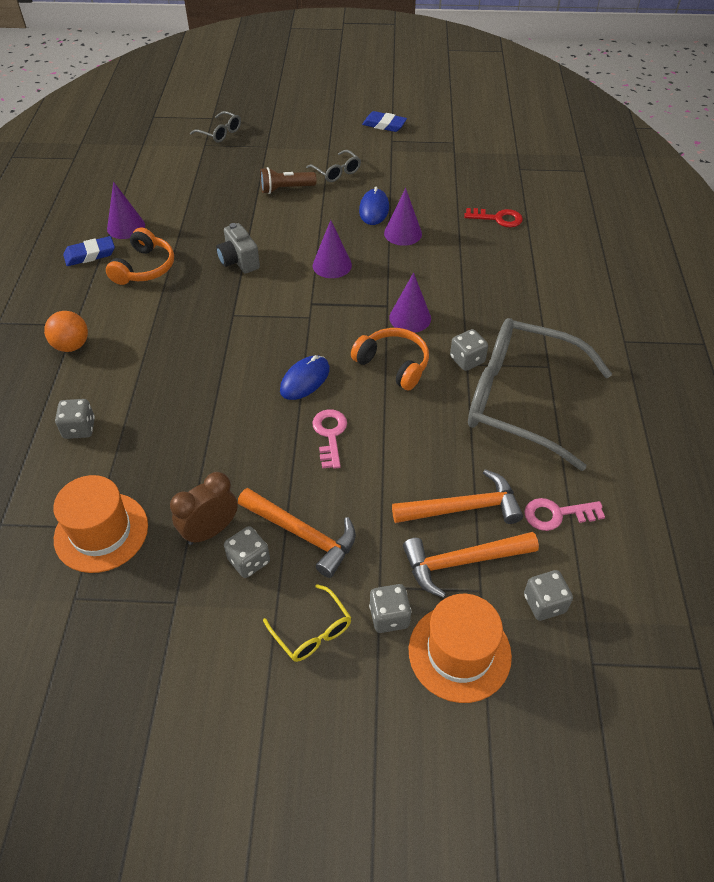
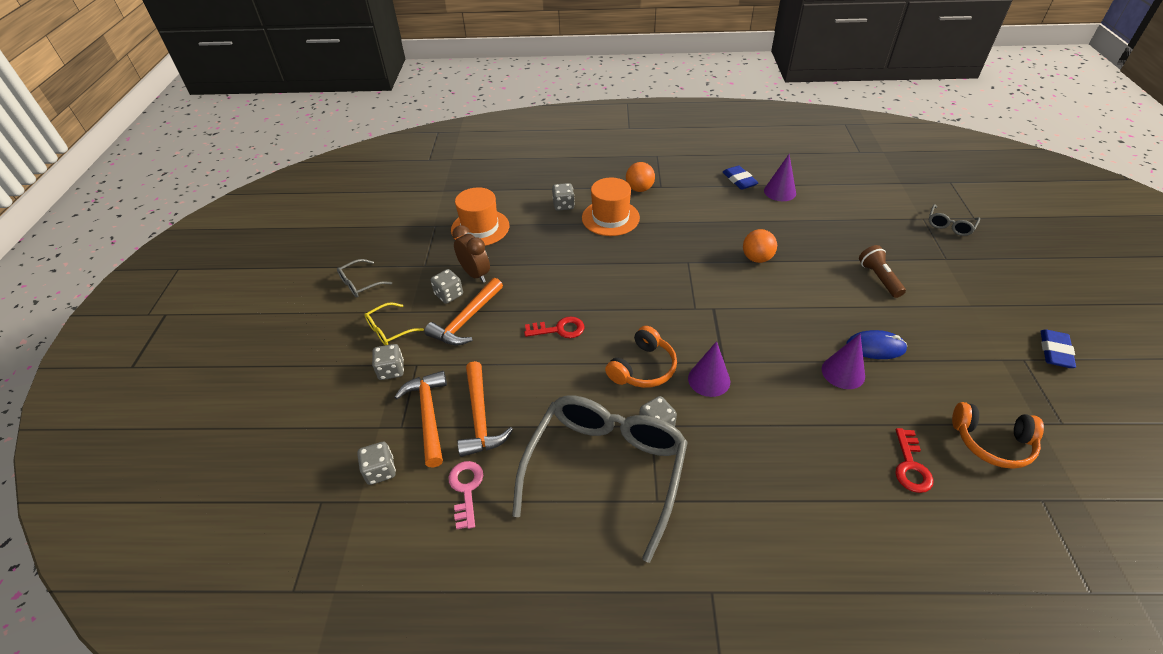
camera: 90 degrees right, 5 degrees down
orange headphones [106,228,174,285] -> orange headphones moved to [952,402,1044,469]
grey camera [216,223,260,273] -> orange ball [743,229,777,263]
blue mouse [280,355,330,400] -> none
grey glasses [306,150,361,182] -> grey glasses moved to [337,259,392,297]
pink key [312,409,347,469] -> red key [524,316,584,338]
purple cone [313,220,352,278] -> none
orange hat [409,594,512,703] -> orange hat moved to [582,177,640,236]

